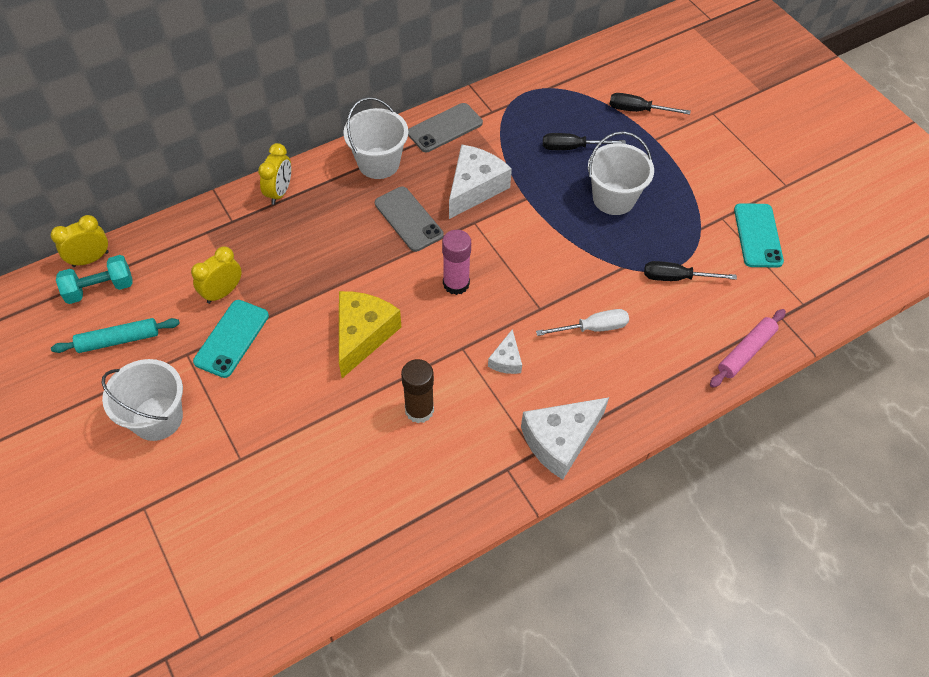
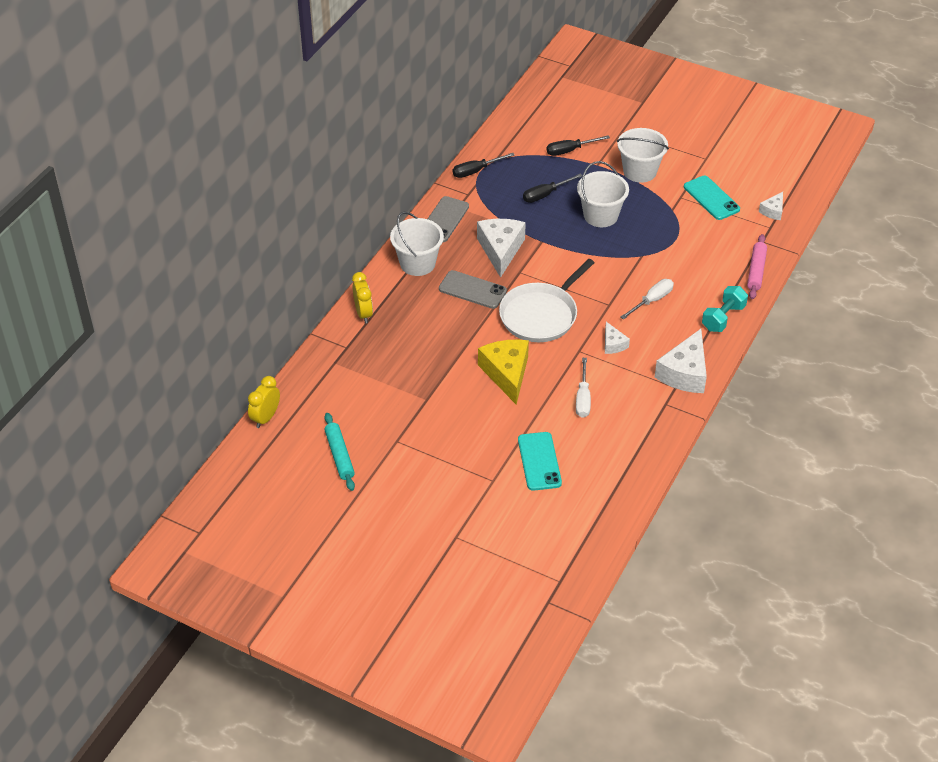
camera: 30 degrees left, 10 degrees down
turquoise rolling pin [51,318,180,353] -> turquoise rolling pin turned 60 degrees counterclockwise [324,413,355,491]
turquoise dumbbell [56,255,133,304] -> turquoise dumbbell moved to [702,286,748,332]
white bucket [102,359,183,441] -> white bucket moved to [617,128,669,183]
yellow clock [191,247,242,304] -> none
turquoise phone [193,300,269,378] -> turquoise phone moved to [518,432,562,491]
brown glue stick [401,359,434,423] -> white screwdriver [576,358,591,418]
pink glue stick [442,230,471,295] -> white pan [499,259,595,342]
black screwdriver [644,261,737,281] -> black screwdriver moved to [453,153,515,178]
none -> white cheese [759,192,783,220]

